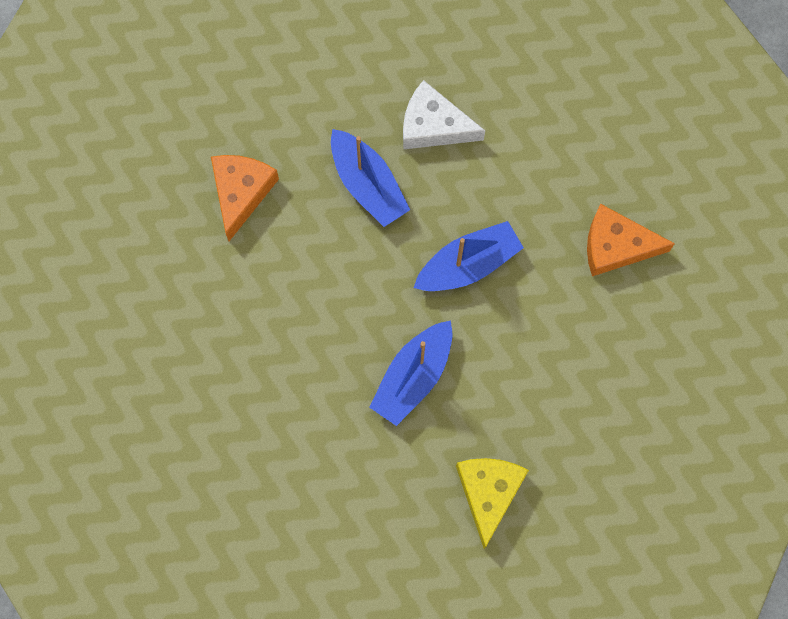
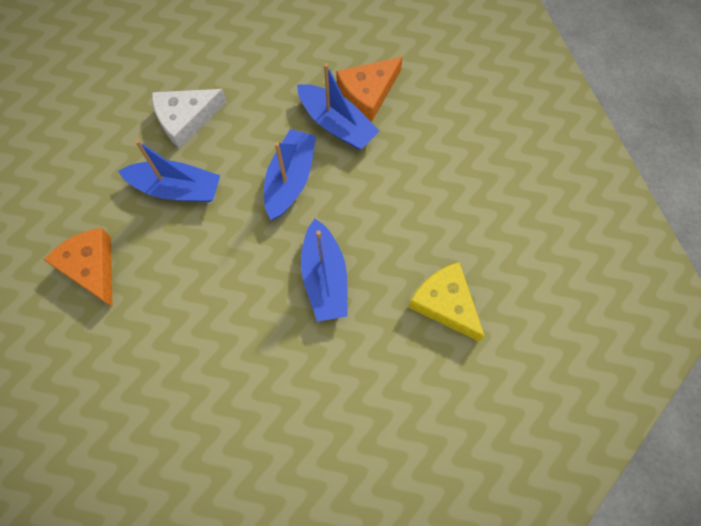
camera: 45 degrees left, 5 degrees down
none -> blue boat [297,63,379,149]

